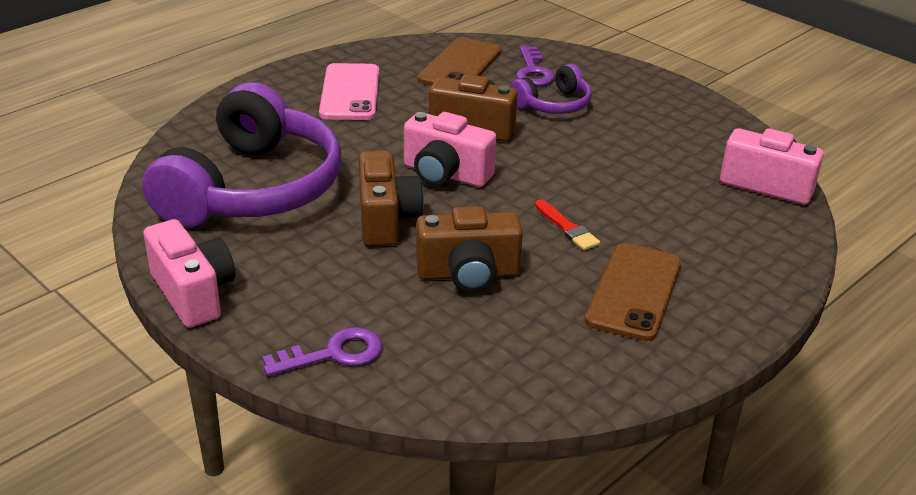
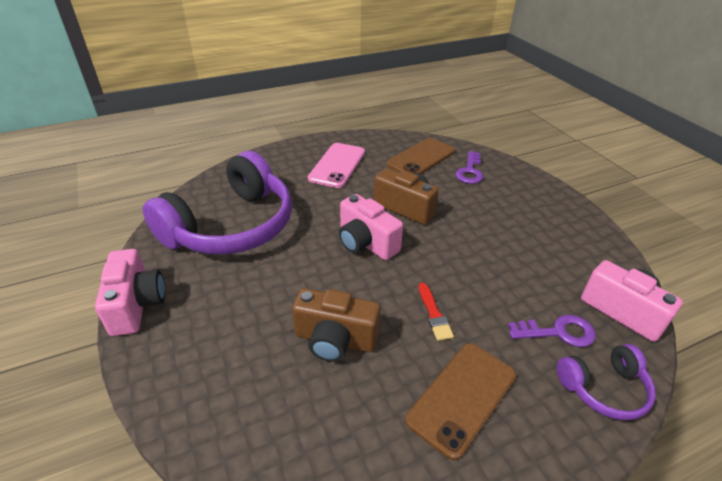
camera: 20 degrees right, 5 degrees up
purple key [263,327,382,376] -> purple key moved to [508,315,596,347]
brown camera [359,150,424,246] -> none
purple headphones [510,64,592,114] -> purple headphones moved to [557,344,656,420]

